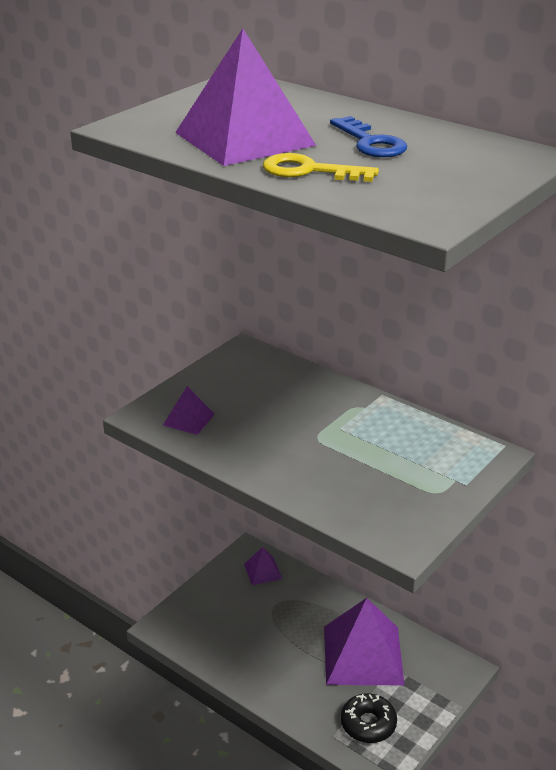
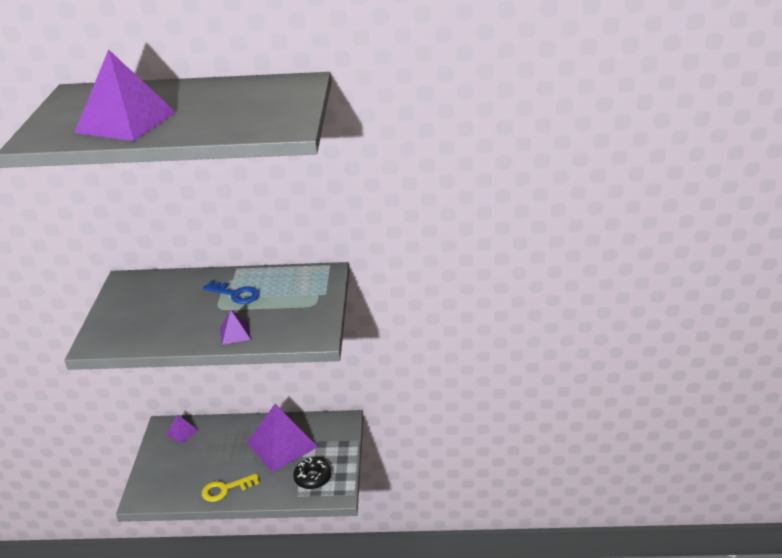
camera: 35 degrees left, 0 degrees up
purple pyramid [163,386,215,435] -> purple pyramid moved to [220,310,251,345]
yellow key [263,153,379,182] -> yellow key moved to [201,474,259,502]
blue key [330,116,407,157] -> blue key moved to [203,281,260,304]

